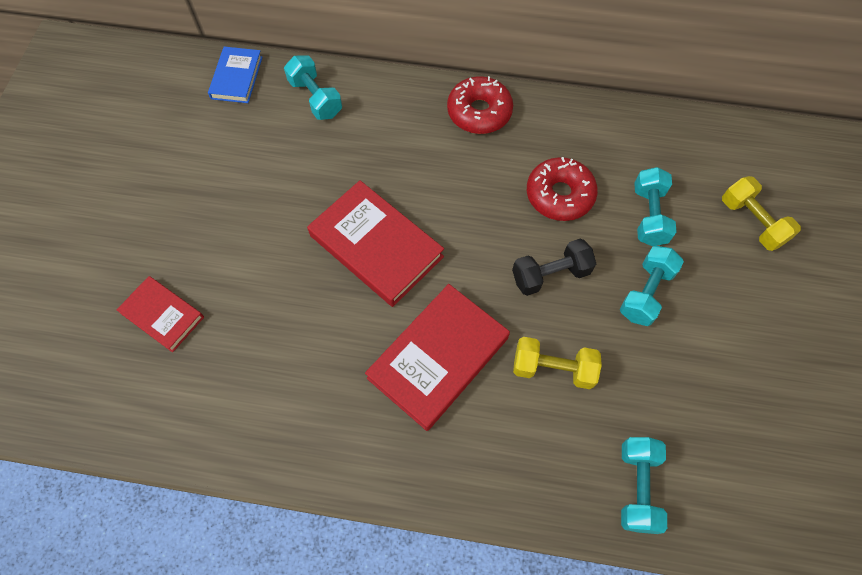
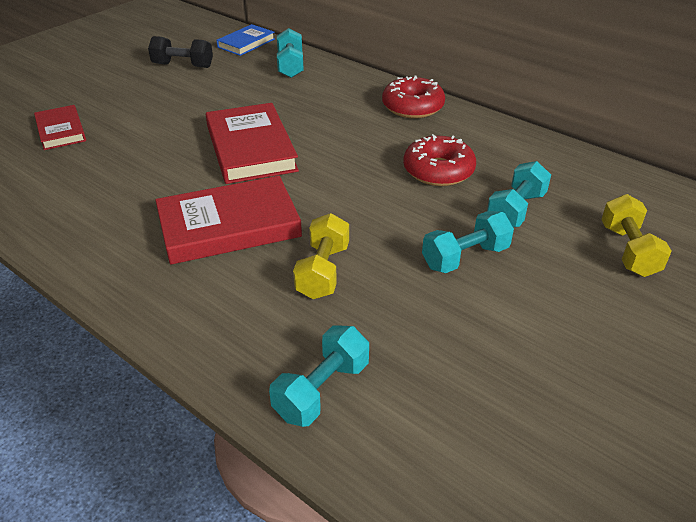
camera: 30 degrees right, 25 degrees down
black dumbbell [512,239,596,296] -> black dumbbell moved to [148,36,213,68]
yellow dumbbell [513,337,602,389] -> yellow dumbbell turned 60 degrees clockwise [293,213,349,299]

